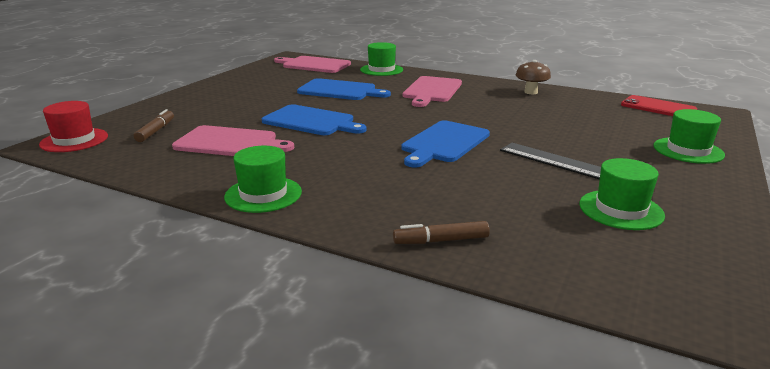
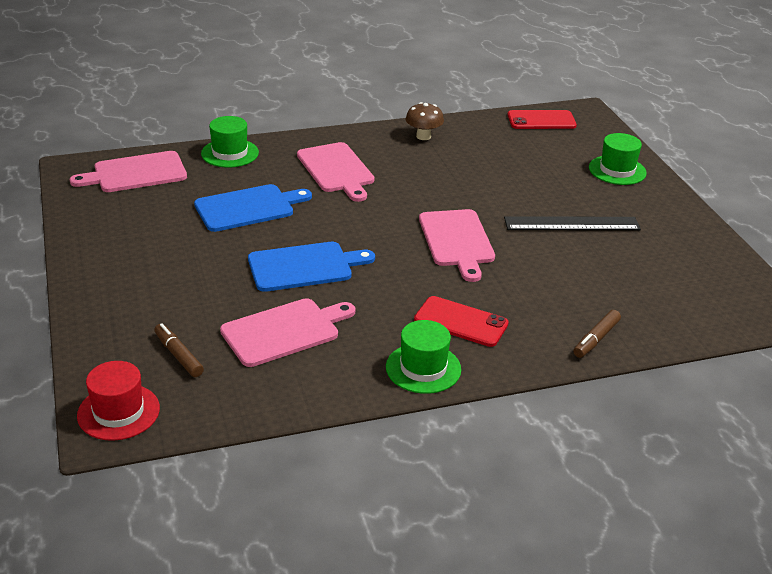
camera: 45 degrees left, 10 degrees up
blue cutting board [402,120,490,167] -> pink cutting board [419,209,495,282]
green hat [579,158,665,230] -> none
none -> red phone [414,296,509,347]

